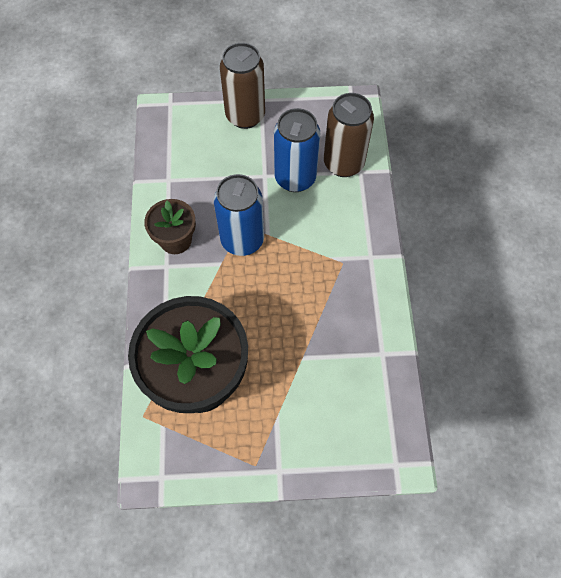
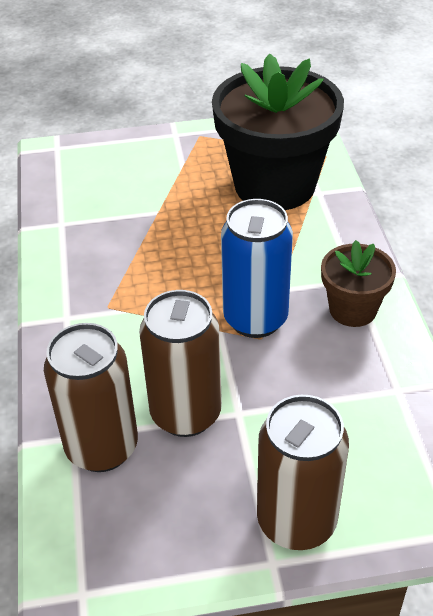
camera: 175 degrees right, 20 degrees down
blue can [274,108,320,192] -> brown can [139,290,222,437]

